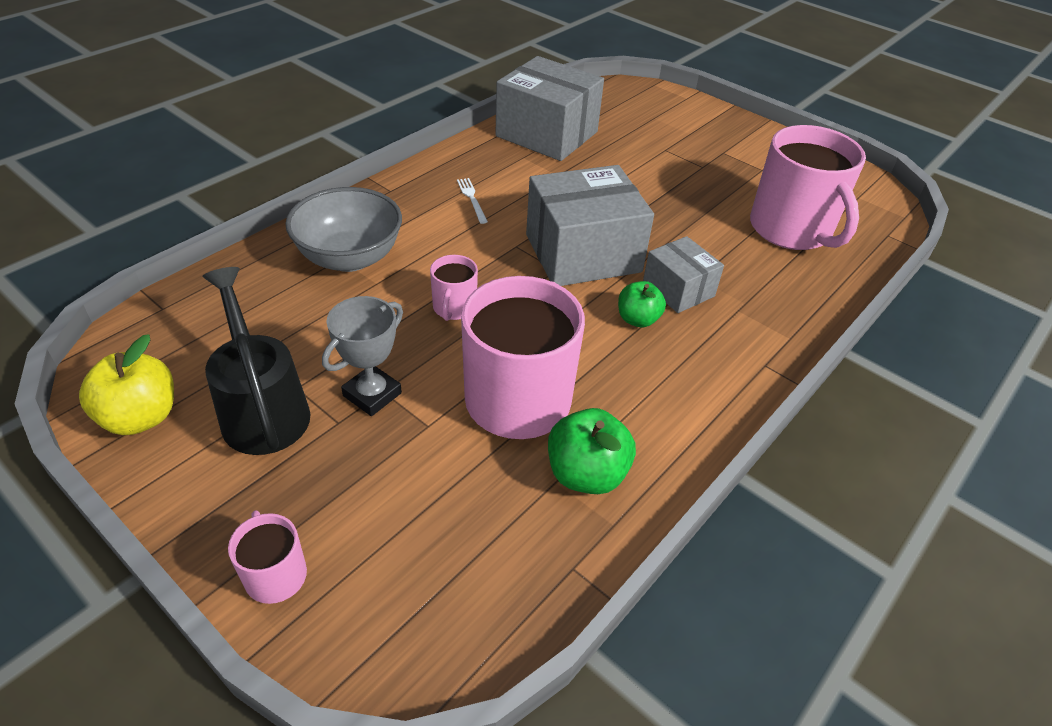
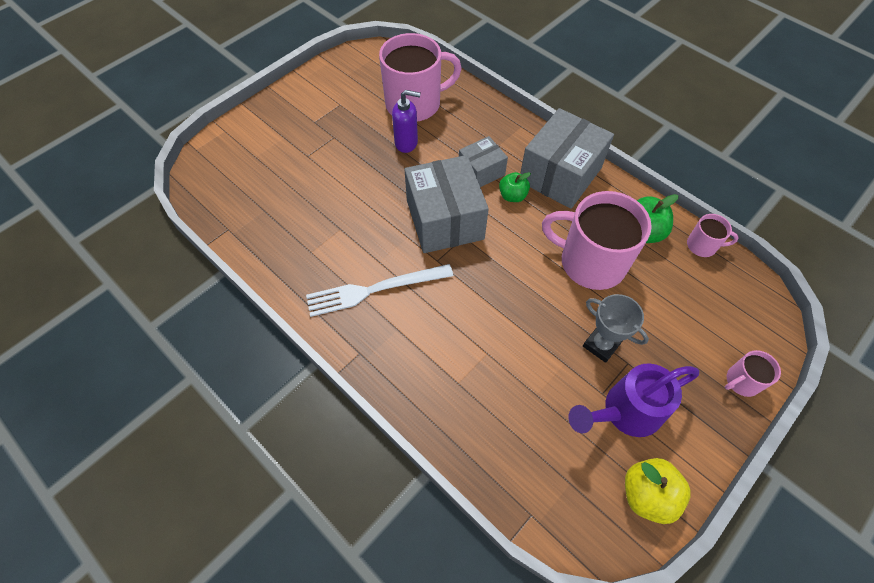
camera: 85 degrees left, 15 degrees up
black watering can [202,267,310,455] -> purple watering can [568,363,699,437]
grey bowl [285,187,402,272] -> none
pink mug [430,255,478,321] -> pink mug moved to [687,214,739,257]
white fork [457,178,488,224] -> white fork [306,264,453,317], size x2.24
grey box [495,56,604,161] -> grey box moved to [520,108,614,209]
none -> purple soap dispenser [392,90,421,153]

